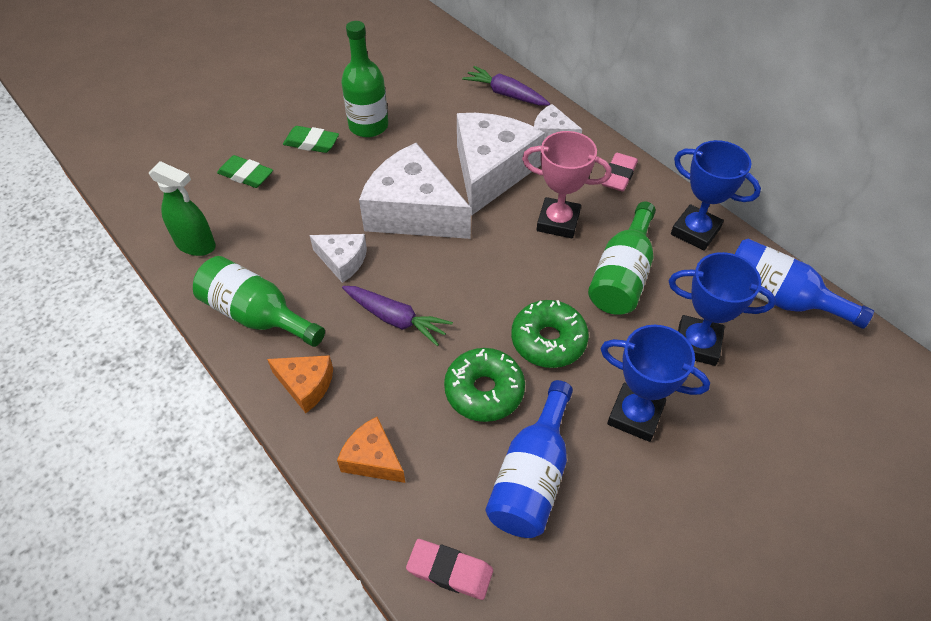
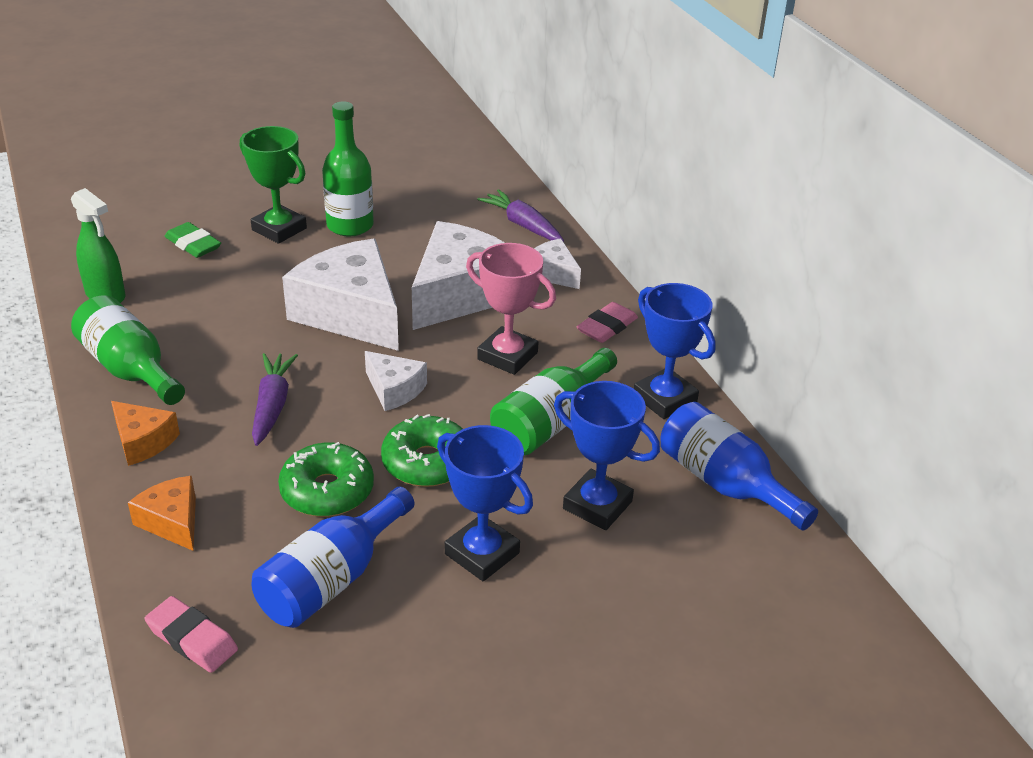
camera: 15 degrees right, 15 degrees down
green eraser [283,126,339,153] -> green trophy [240,126,307,244]
white cheese [309,234,367,283] -> white cheese moved to [365,351,427,411]
purple carrot [342,286,453,346] -> purple carrot turned 135 degrees counterclockwise [252,353,298,446]

